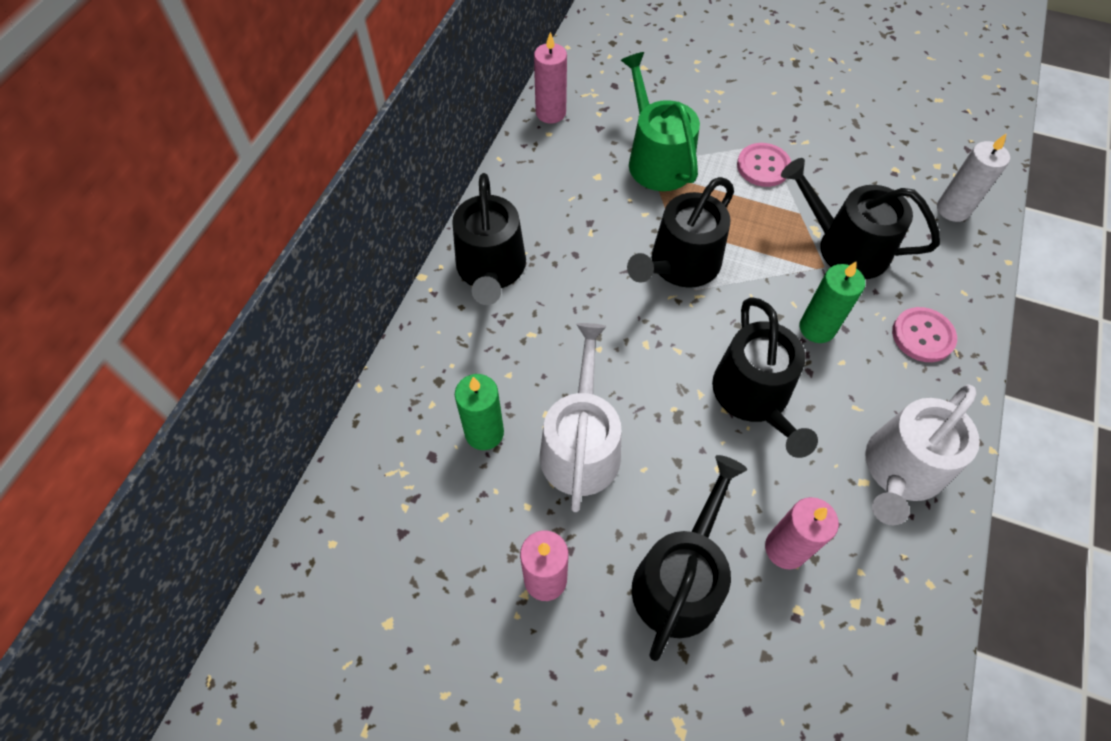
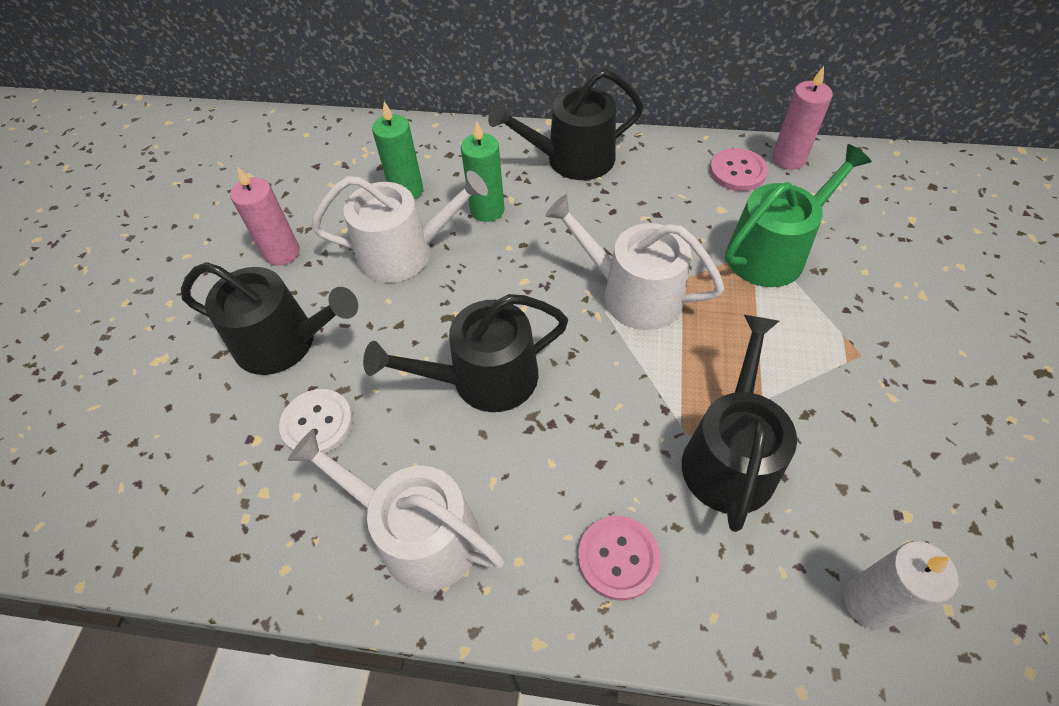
camera: 80 degrees right, 5 degrees down
black watering can [627,177,734,288] -> white watering can [545,194,724,330]
pink button [737,143,791,187] -> pink button moved to [710,148,768,191]
pink candle [765,497,839,570] -> white button [279,389,353,454]
green candle [800,262,865,343] -> green candle moved to [461,121,505,222]

